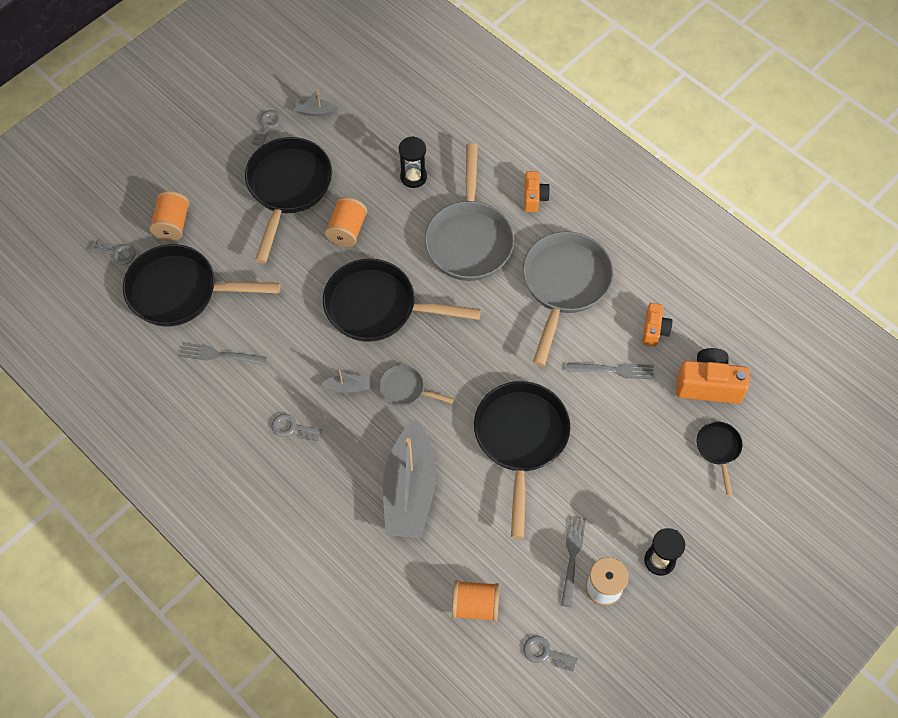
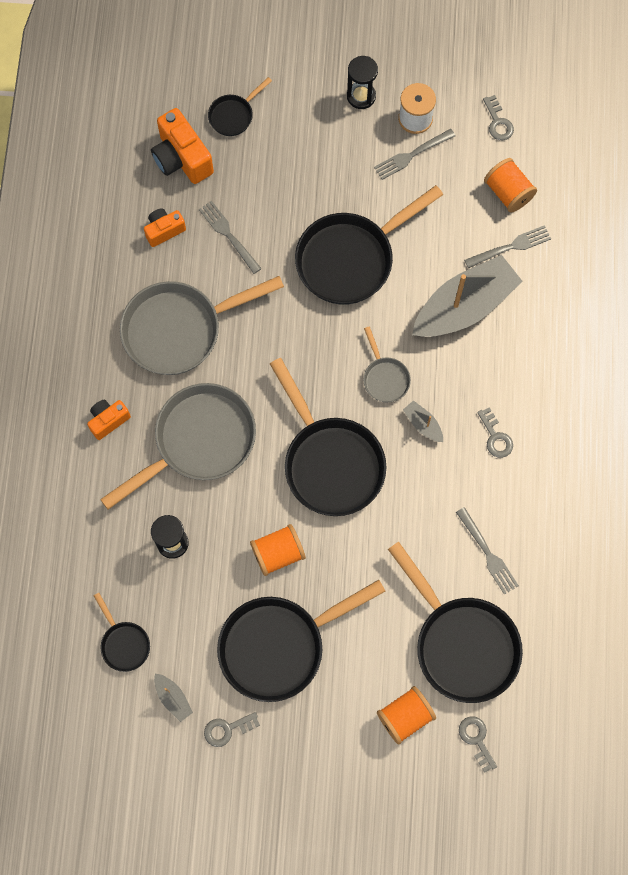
camera: 130 degrees left, 10 degrees up
none -> black pan [94,593,150,672]
none -> grey fork [464,225,551,268]

